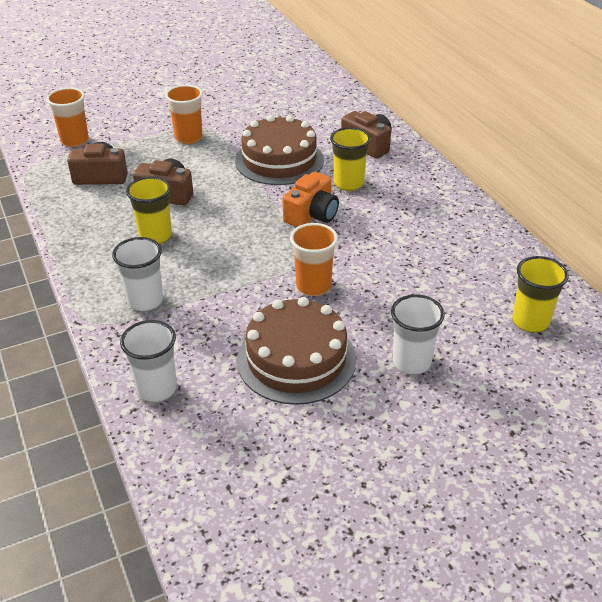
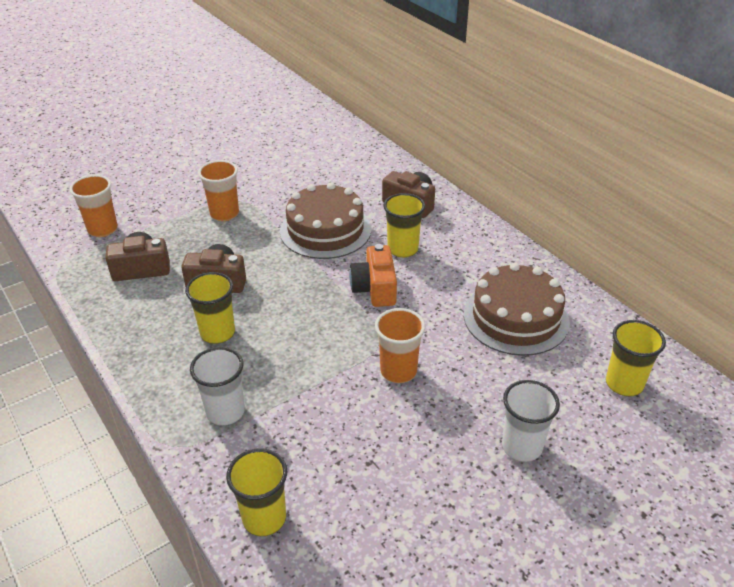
camera: 10 degrees left, 0 degrees up
white cup [120,320,177,402] -> yellow cup [226,448,287,536]
brown cake [237,297,356,405] -> brown cake moved to [464,262,570,356]
orange camera [283,172,339,227] -> orange camera turned 150 degrees clockwise [349,244,397,307]

